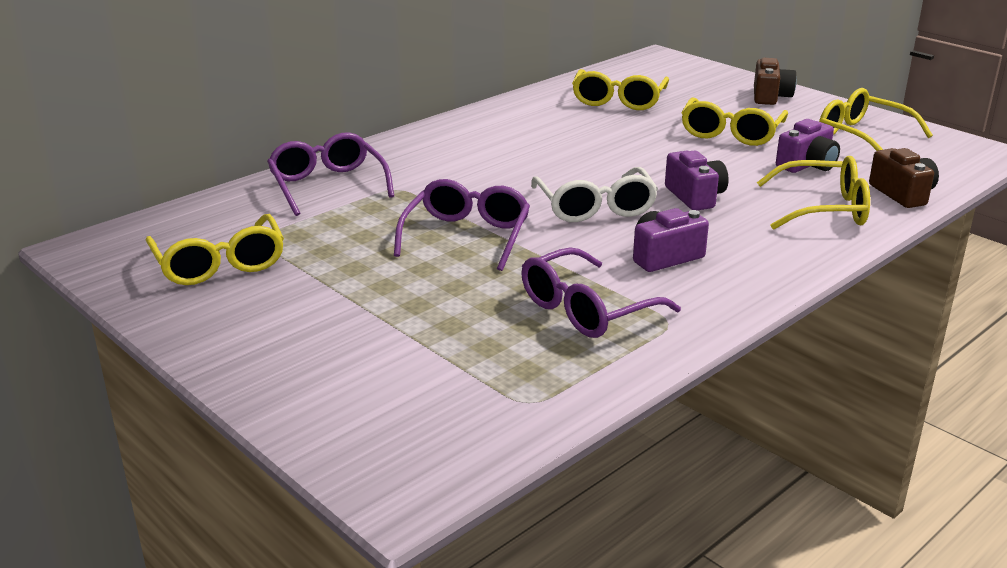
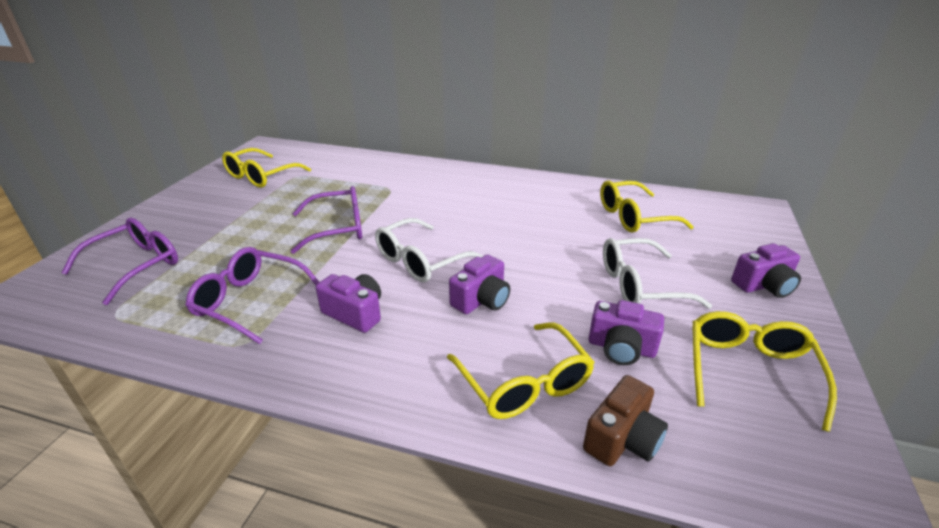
camera: 60 degrees right, 5 degrees up
purple glasses [267,132,394,216] -> purple glasses moved to [61,218,178,305]
yellow glasses [681,97,788,146] -> white glasses [603,238,712,309]
brown camera [754,58,797,105] -> purple camera [731,243,801,298]

